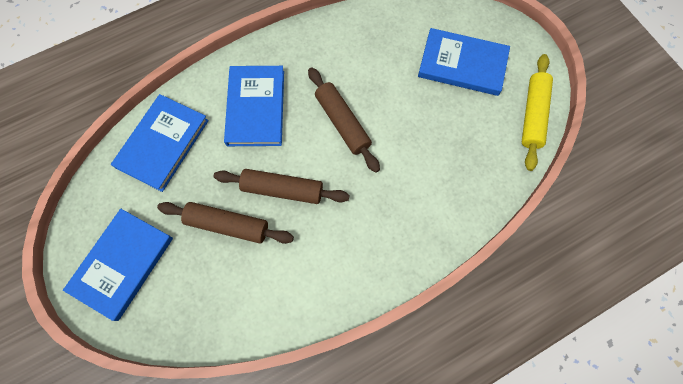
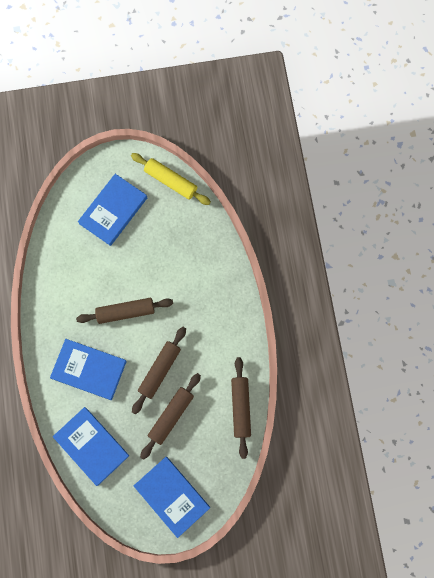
camera: 70 degrees left, 5 degrees up
none -> brown rolling pin [231,357,251,459]

